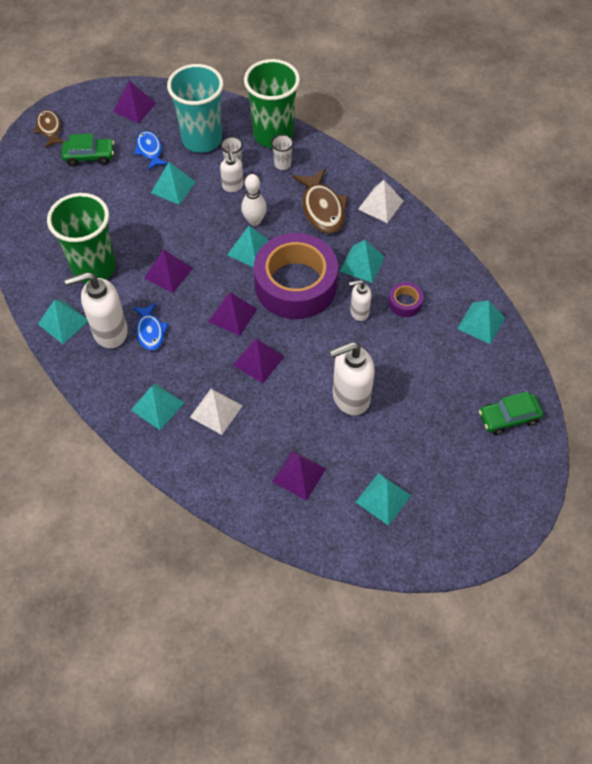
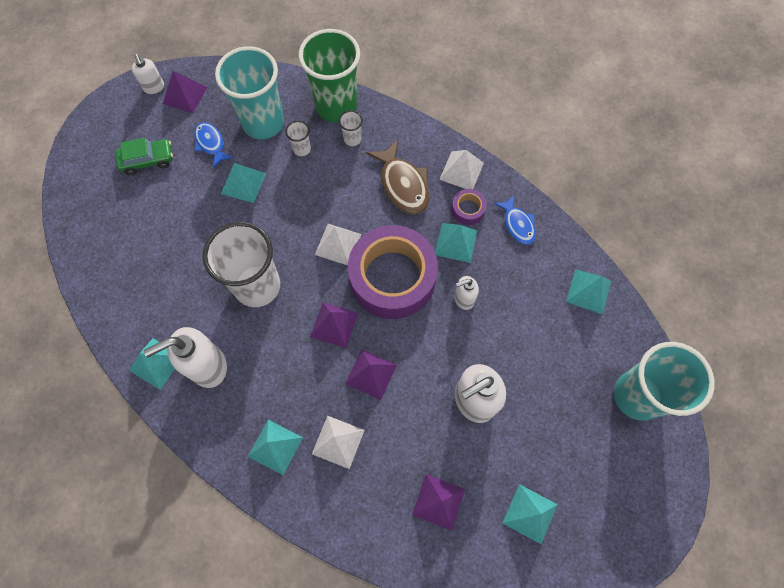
camera: 10 degrees left, 10 degrees up
brown fish [33,110,64,148] -> none
green cup [47,193,116,283] -> none
blue fish [133,303,168,350] -> blue fish moved to [494,195,536,245]
purple pyramid [144,249,193,293] -> white cup [203,222,280,307]
white soap dispenser [220,152,244,192] -> white soap dispenser moved to [132,54,164,94]
turquoise pyramid [227,226,269,267] -> white pyramid [315,224,361,265]
white bowling pin [241,174,267,226] -> none
purple tape [388,282,424,317] -> purple tape moved to [451,189,487,225]
green car [479,392,543,435] -> turquoise cup [614,342,715,421]

